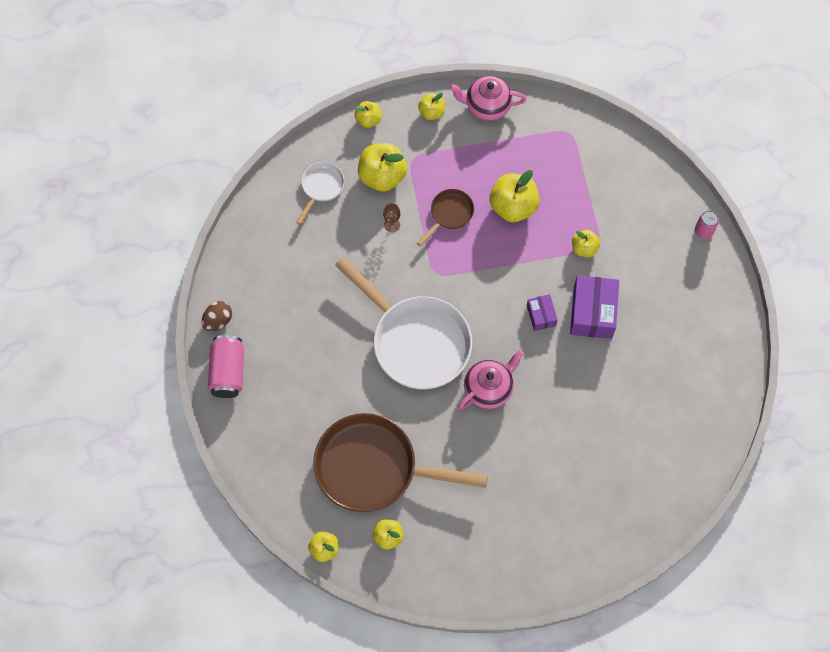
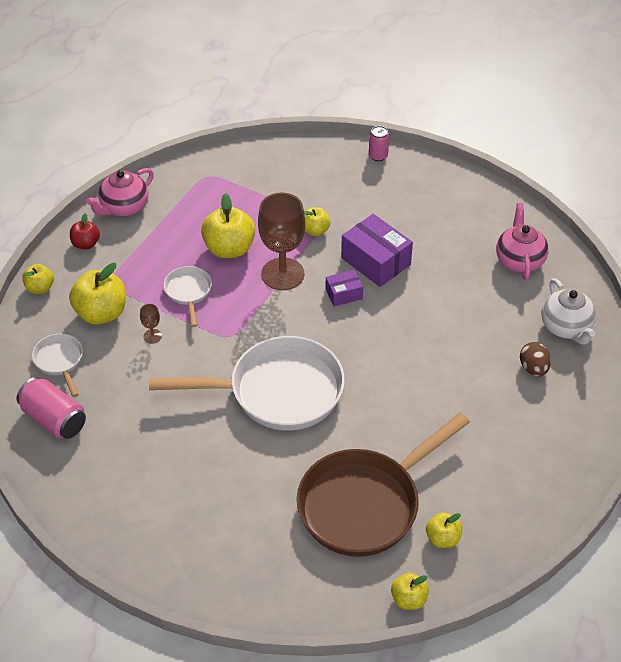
camera: 50 degrees left, 20 degrees down
brown egg [202,301,232,331] -> brown egg moved to [520,342,551,377]
pink can [208,335,244,398] -> pink can moved to [17,377,86,439]
brown pan [417,189,474,246] -> white pan [164,266,212,327]
yellow apple [418,93,445,120] -> red apple [70,213,100,249]
pink teapot [458,350,524,410] -> pink teapot moved to [496,203,549,280]
purple box [527,294,558,331] -> purple box turned 45 degrees counterclockwise [326,270,363,306]
none -> brown goblet [258,193,305,290]
none -> white teapot [541,278,596,345]

